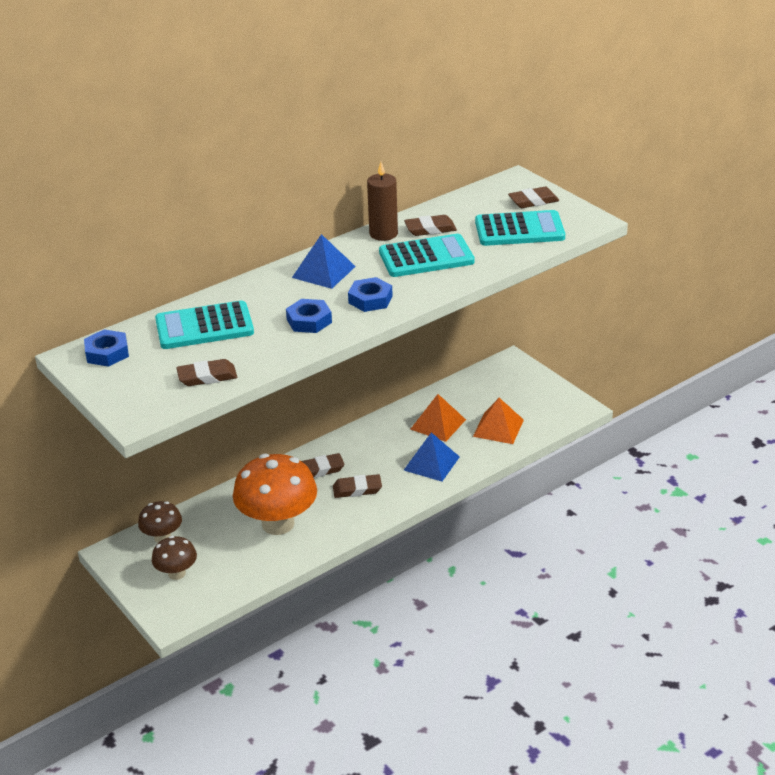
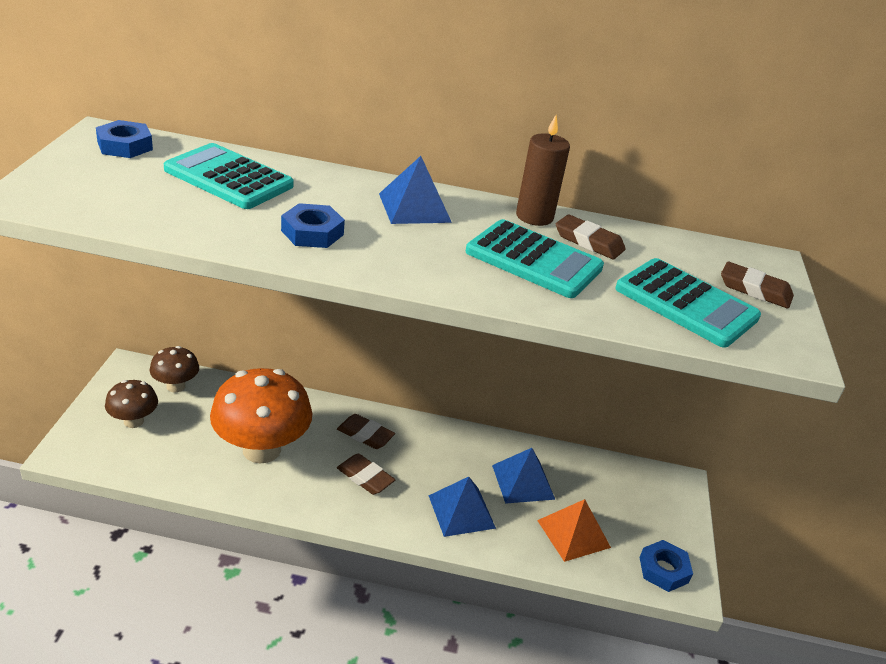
camera: 40 degrees right, 0 degrees up
brown eraser [176,359,237,386] -> none
blue nut [348,277,393,312] -> blue nut moved to [640,540,693,592]
orange pyramid [410,394,466,442] -> blue pyramid [492,448,555,504]

